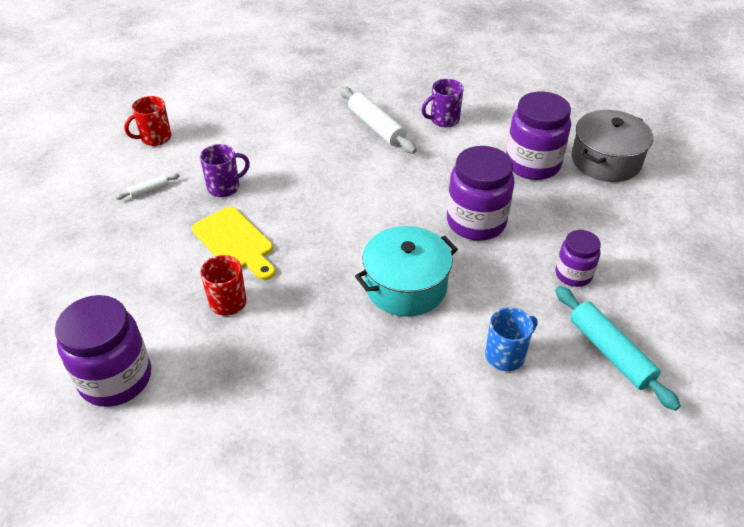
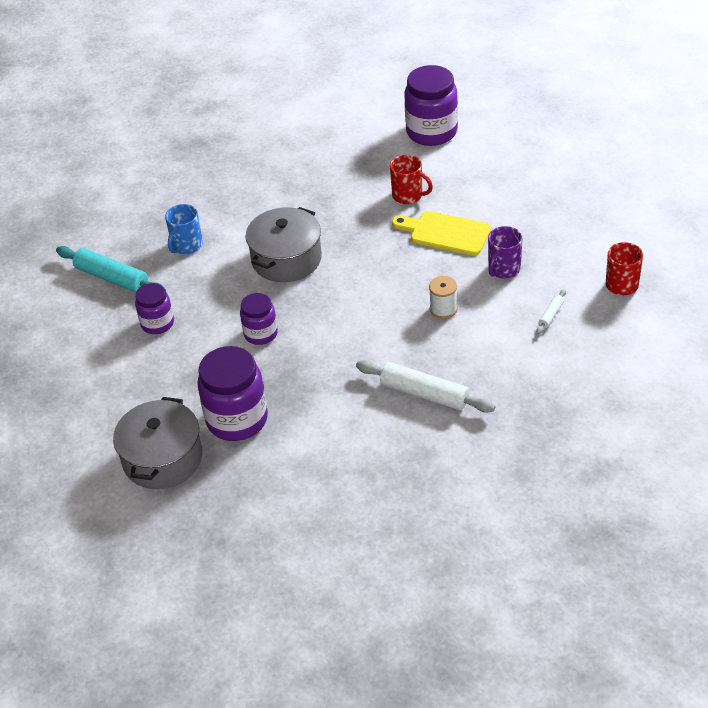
camera: 155 degrees right, 0 degrees up
white rolling pin [116,174,180,200] -> white rolling pin moved to [536,289,566,334]
turquoise pot [355,226,458,316] -> grey pot [245,207,322,282]
purple mug [421,79,464,127] -> none
purple jar [447,146,514,241] -> purple jar [240,293,278,345], size x0.58
none -> white spool [429,276,458,319]

